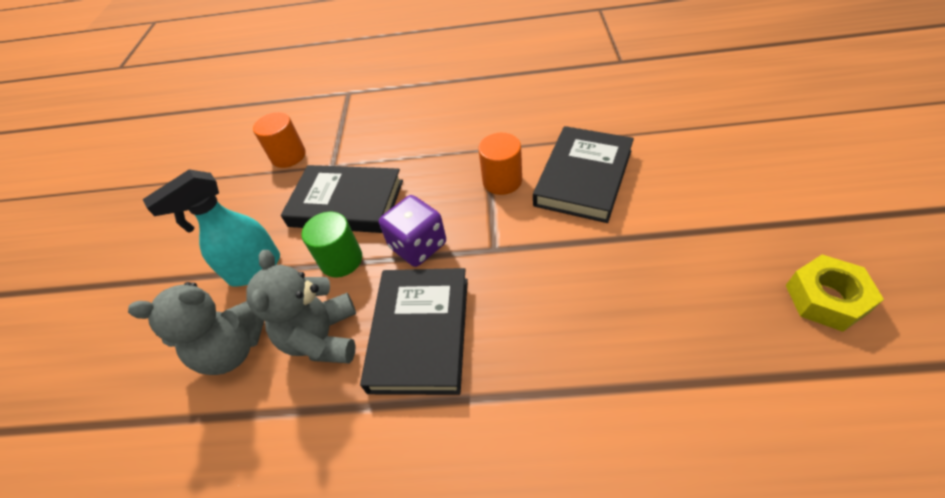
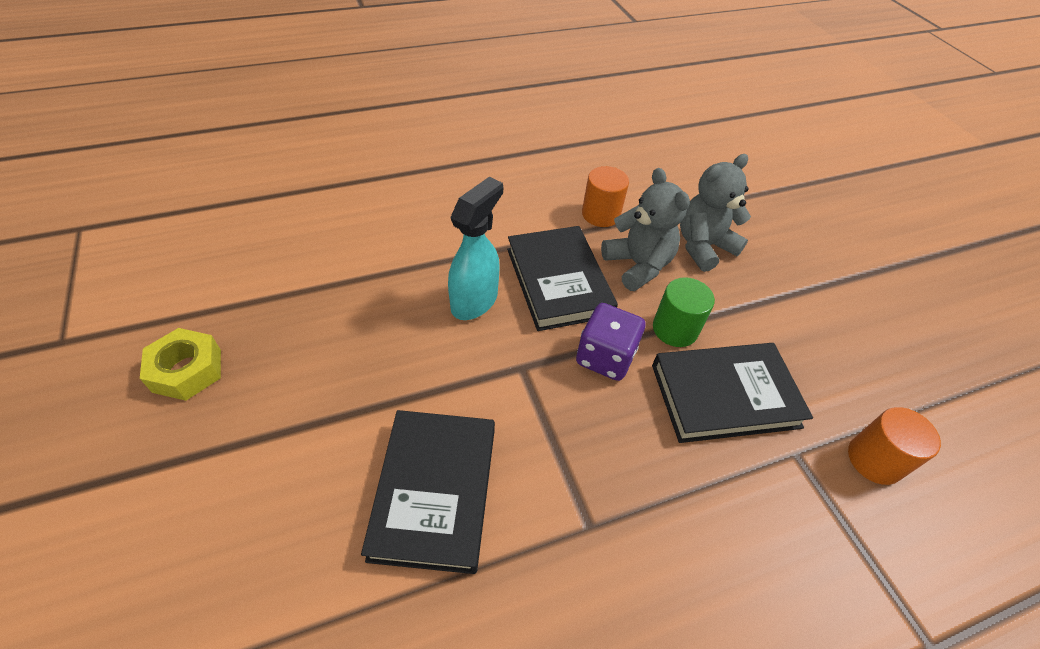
camera: 150 degrees right, 0 degrees up
turquoise spray bottle [143,169,280,287] -> turquoise spray bottle moved to [448,177,503,320]
orange cylinder [478,133,522,195] -> orange cylinder moved to [582,166,629,227]

